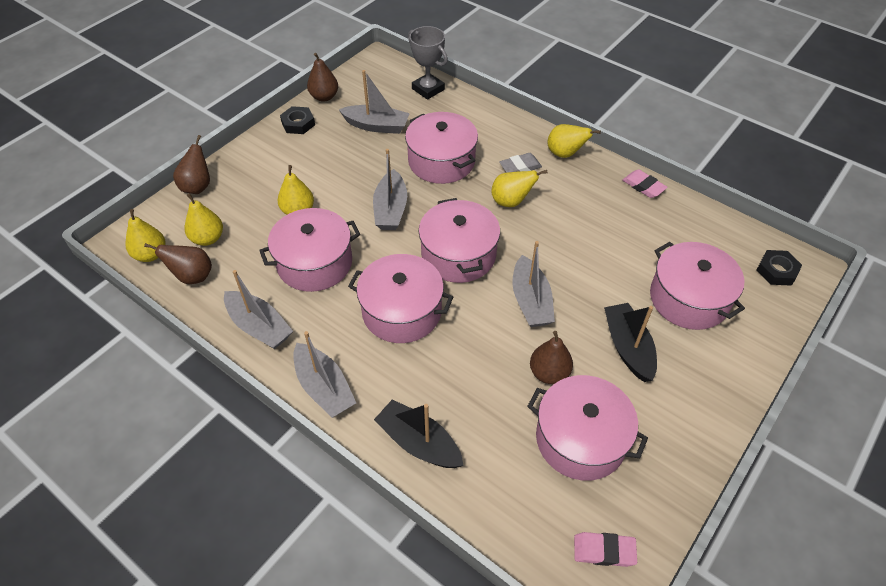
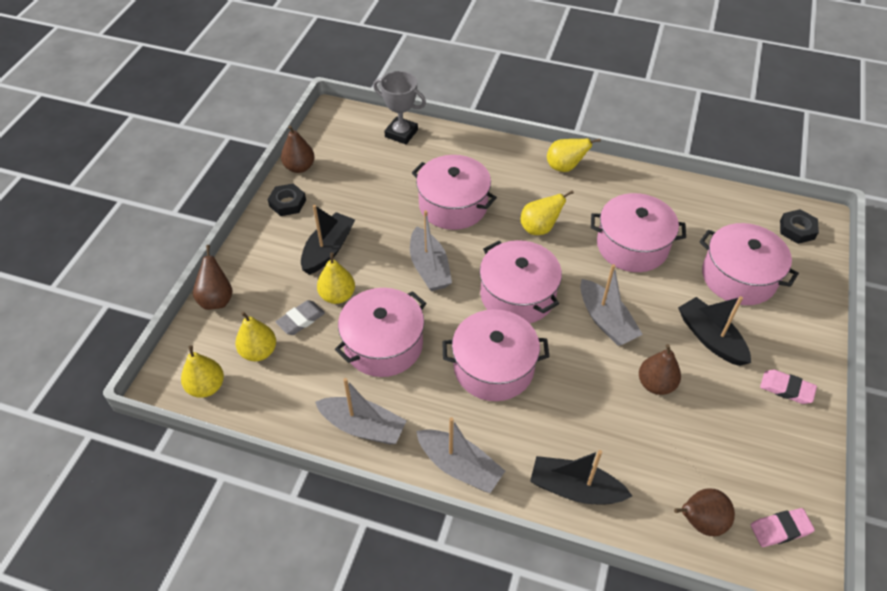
camera: 20 degrees left, 0 degrees up
brown pear [144,243,212,284] -> brown pear moved to [674,488,735,536]
grey boat [339,70,410,134] -> none
grey eraser [499,153,542,173] -> grey eraser moved to [276,300,325,335]
pink pot [527,375,648,480] -> pink pot moved to [591,193,686,272]
pink eraser [622,169,668,198] -> pink eraser moved to [760,370,817,404]
none -> black boat [301,205,355,275]

